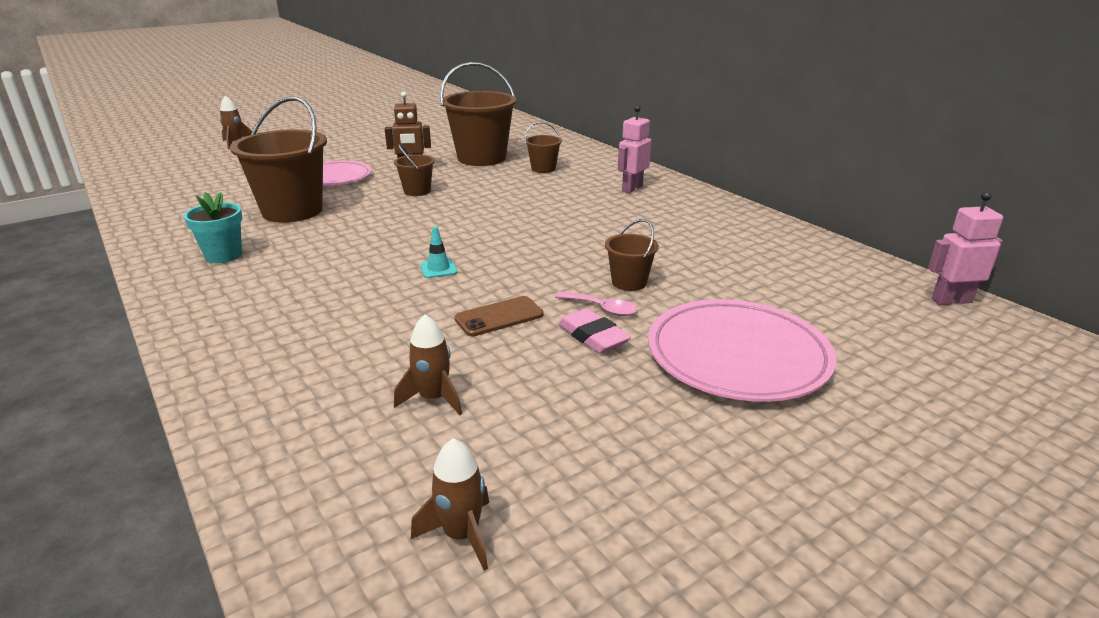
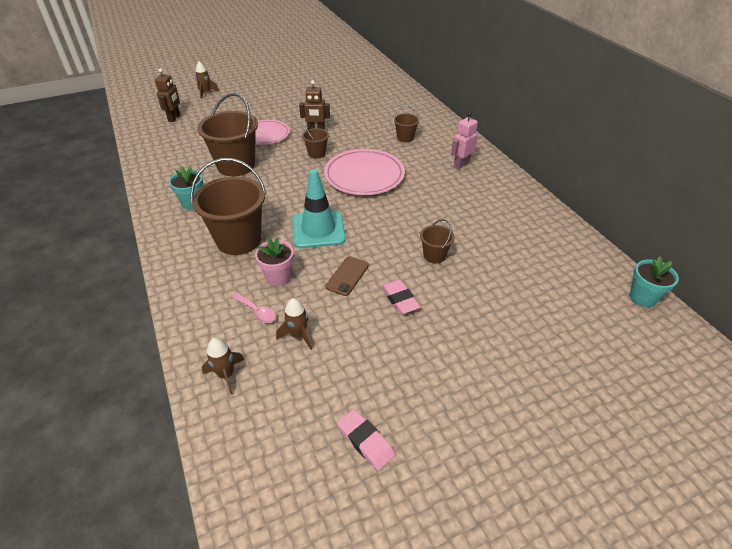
camera: 10 degrees right, 15 degrees up
brown rocket [411,438,489,571] -> brown rocket moved to [202,338,244,394]
turquoise traffic cone [420,226,458,278] -> turquoise traffic cone [292,169,346,248], size x2.44
brown bucket [440,62,517,166] -> brown bucket moved to [190,158,266,255]
brown phone [455,296,544,336] -> brown phone turned 45 degrees counterclockwise [326,256,369,296]
pink spoon [555,291,637,316] -> pink spoon moved to [233,293,276,323]
pink plate [648,299,836,402] -> pink plate moved to [324,149,405,195]
pink robot [928,192,1003,305] -> turquoise flower pot [630,256,679,307]
none -> brown robot [155,68,180,122]
none -> pink flower pot [255,238,294,286]
none -> pink eraser [337,409,395,471]

